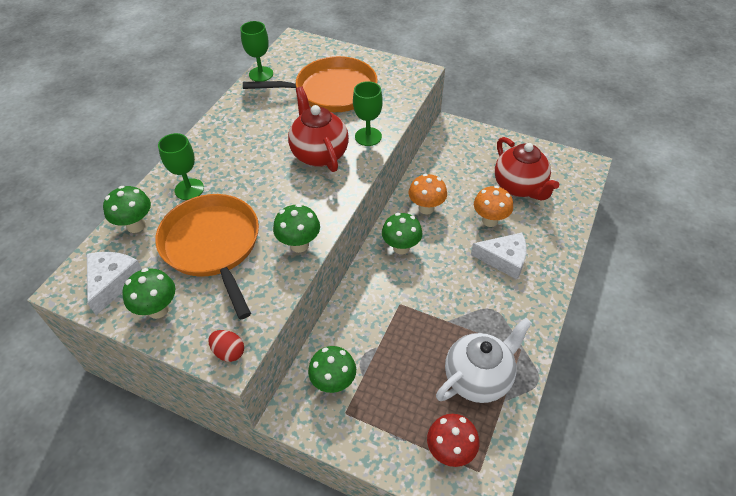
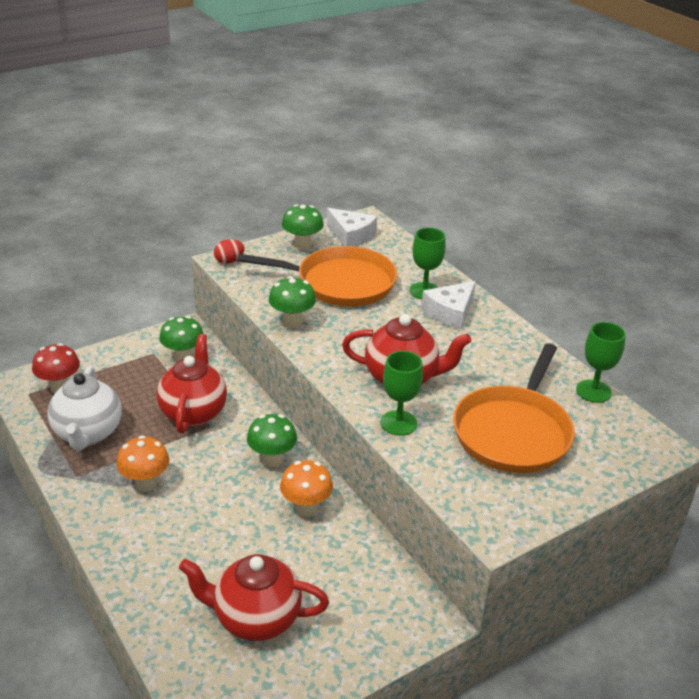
camera: 120 degrees right, 15 degrees down
green mushroom [103,186,151,233] -> none
white cheese [471,233,527,280] -> white cheese moved to [421,281,476,329]
orange mushroom [474,186,513,227] -> orange mushroom moved to [117,435,169,492]
none -> red teapot [156,334,227,433]

